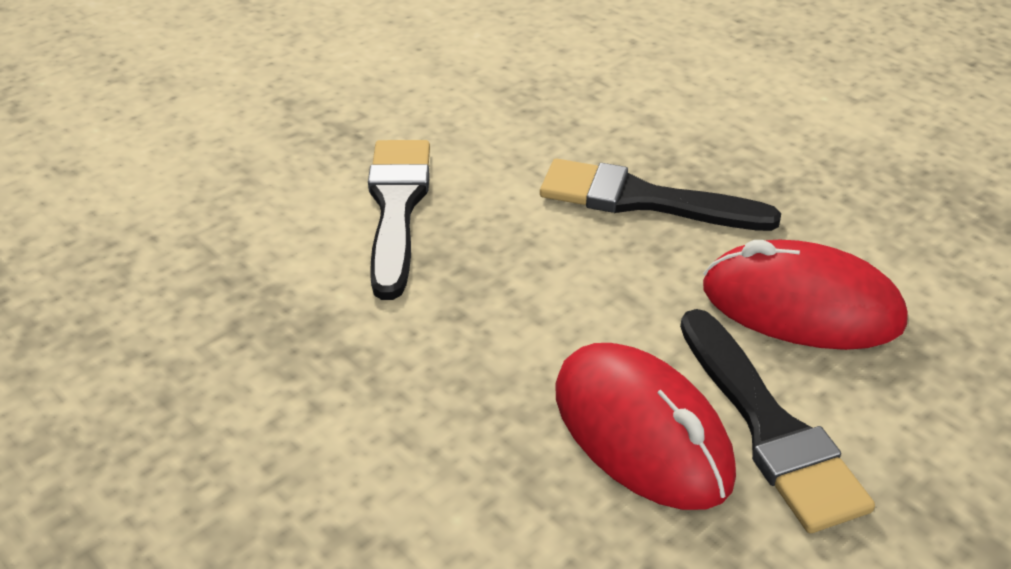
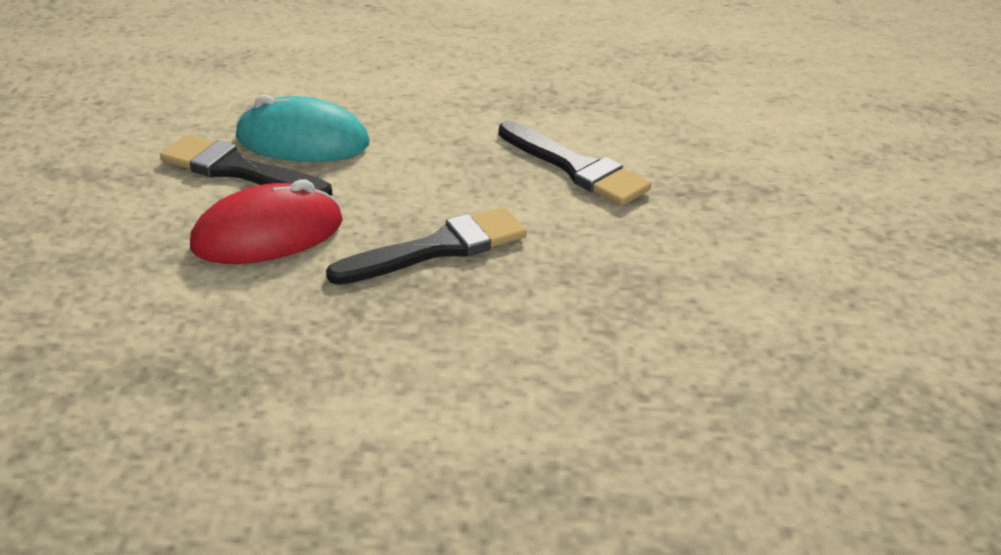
camera: 135 degrees right, 5 degrees down
red mouse [556,343,736,510] -> turquoise mouse [236,94,370,162]

